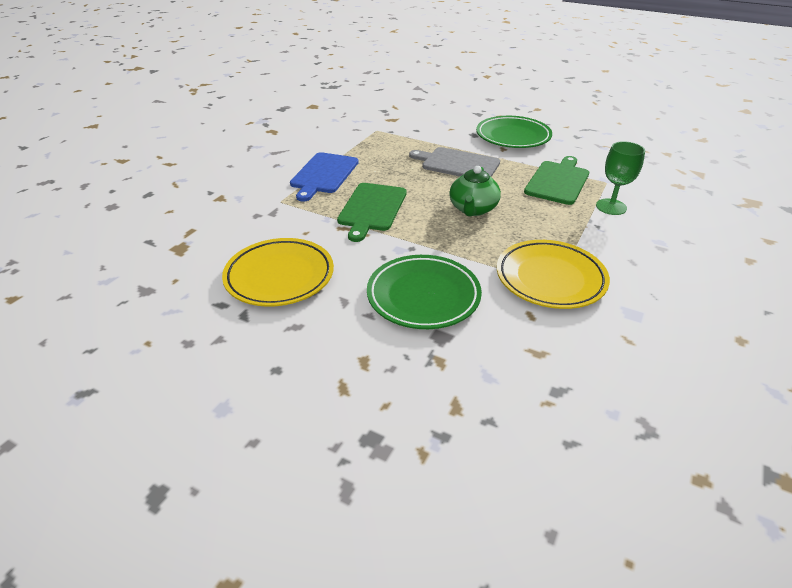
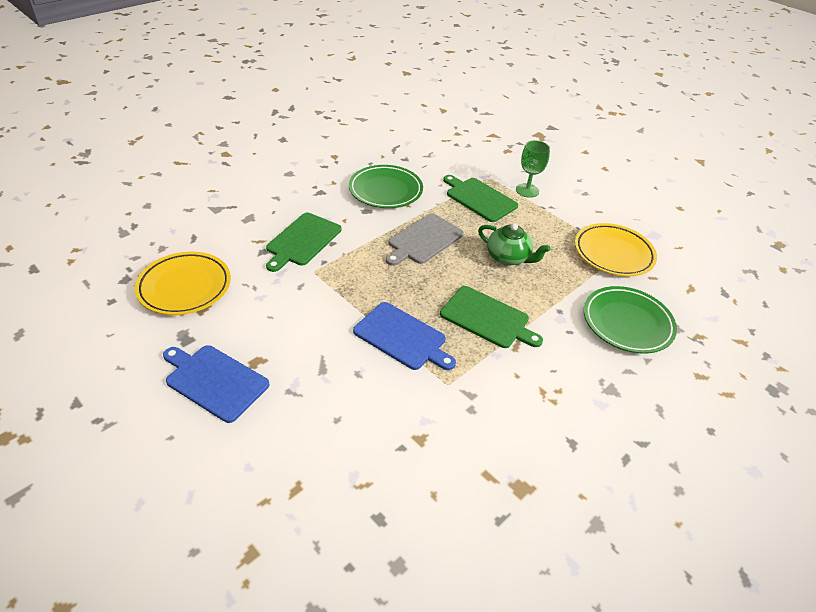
camera: 75 degrees left, 5 degrees up
yellow plate [222,238,334,307] -> yellow plate moved to [135,252,231,315]
none -> blue cutting board [163,345,269,423]
none -> green cutting board [266,213,342,272]

